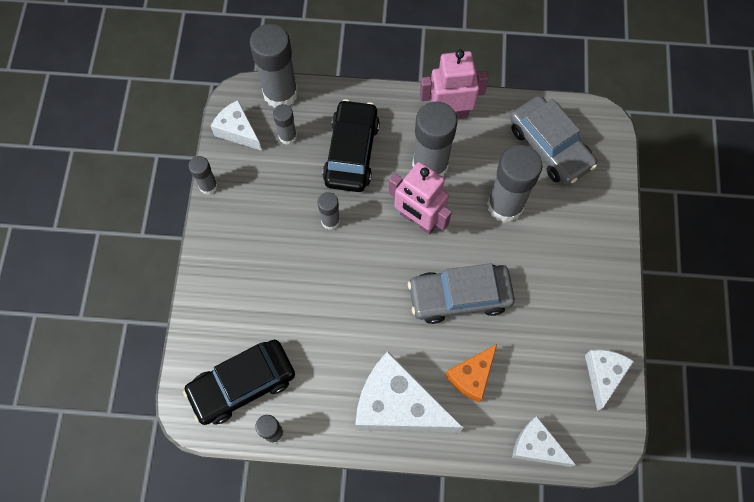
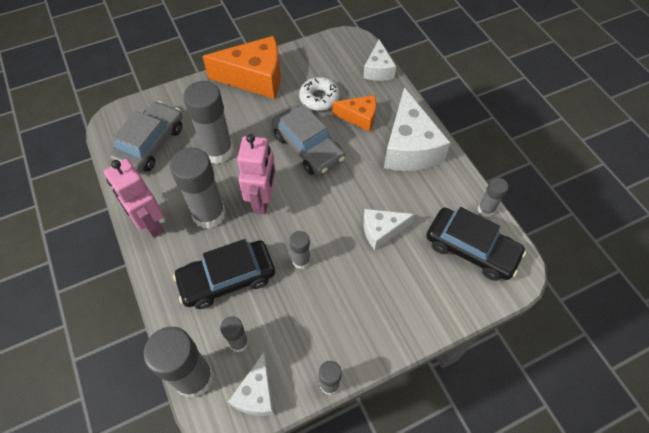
camera: 120 degrees left, 10 degrees down
white cheese [585,350,634,411] -> white cheese moved to [363,209,414,250]
none -> orange cheese [202,36,281,99]
none -> white donut [299,77,340,111]

